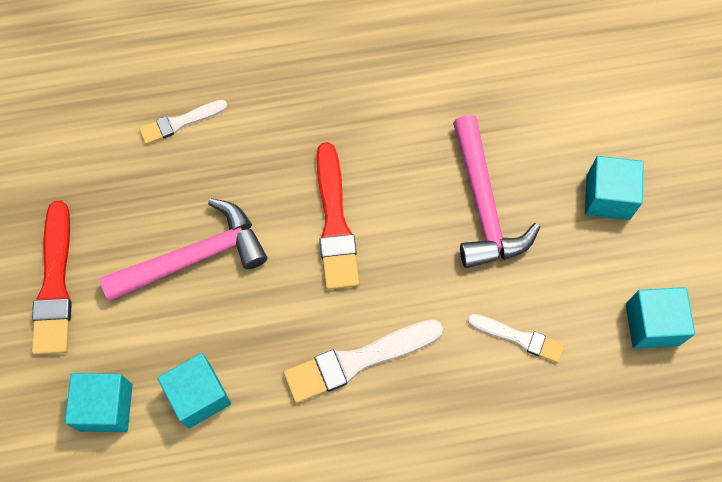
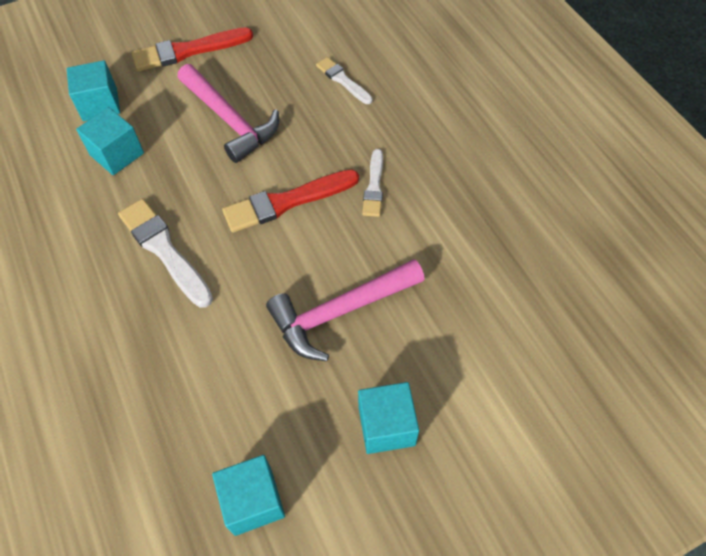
camera: 75 degrees right, 10 degrees down
white brush [468,314,565,363] -> white brush moved to [362,149,383,217]

